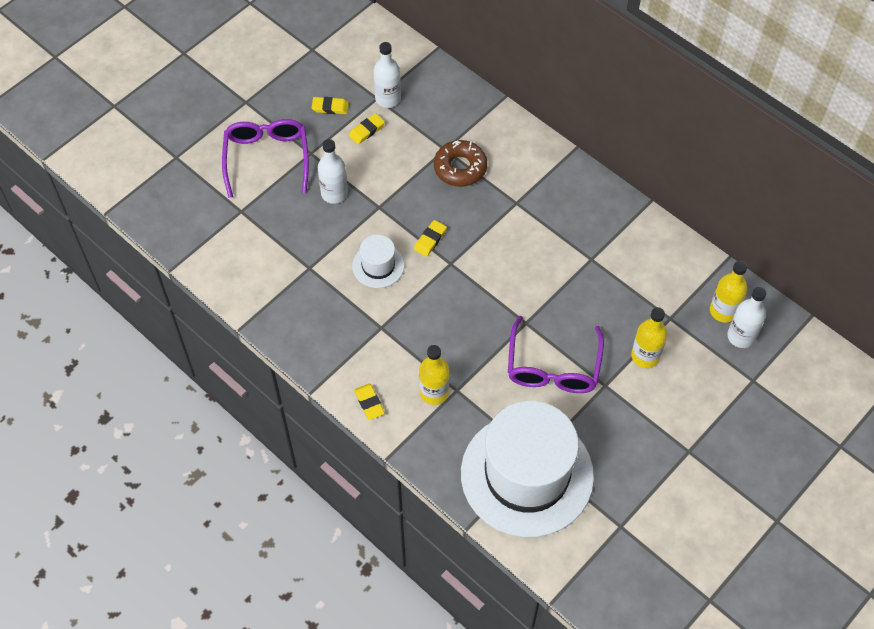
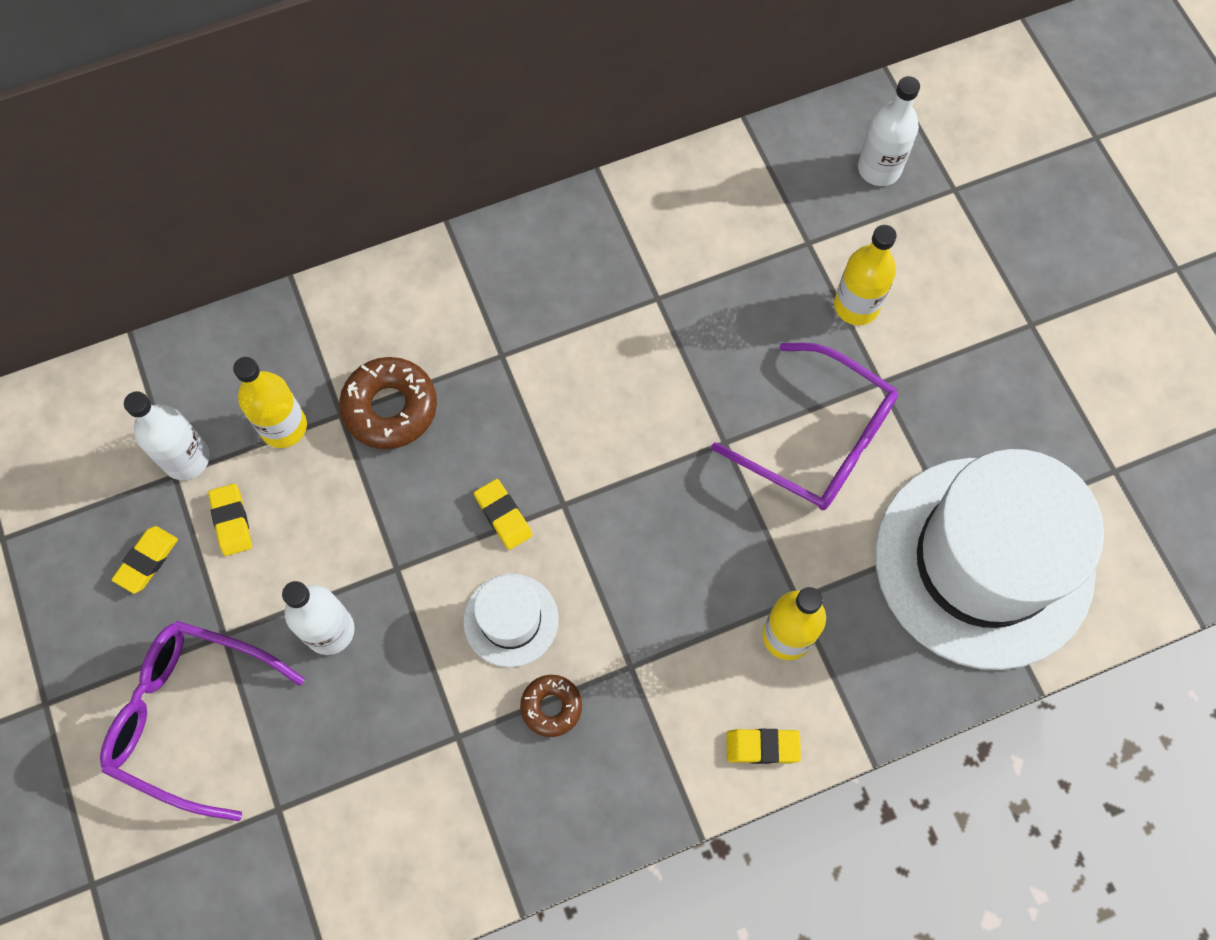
camera: 65 degrees left, 10 degrees up
yellow bottle [710,261,747,323] -> yellow bottle moved to [233,357,307,448]
none -> brown donut [520,675,582,737]

